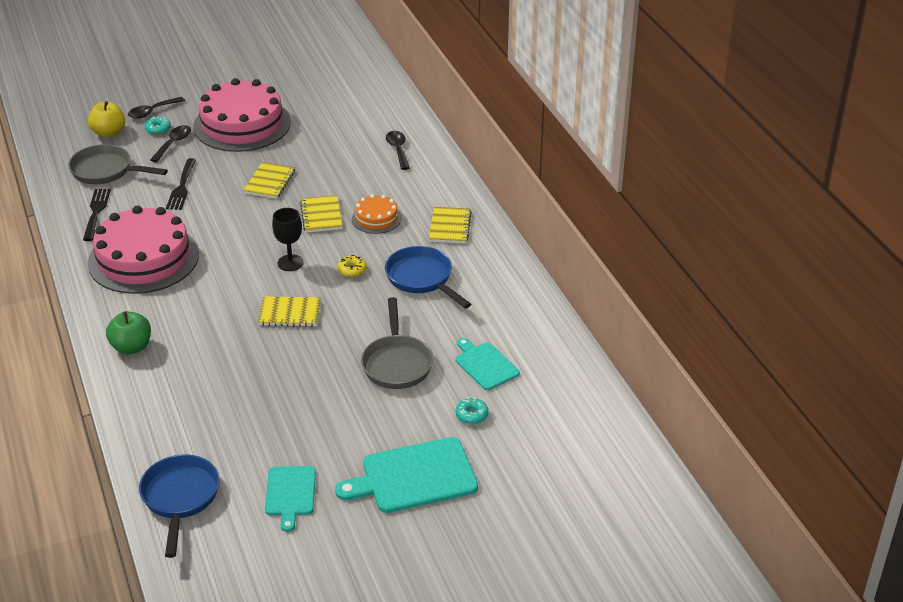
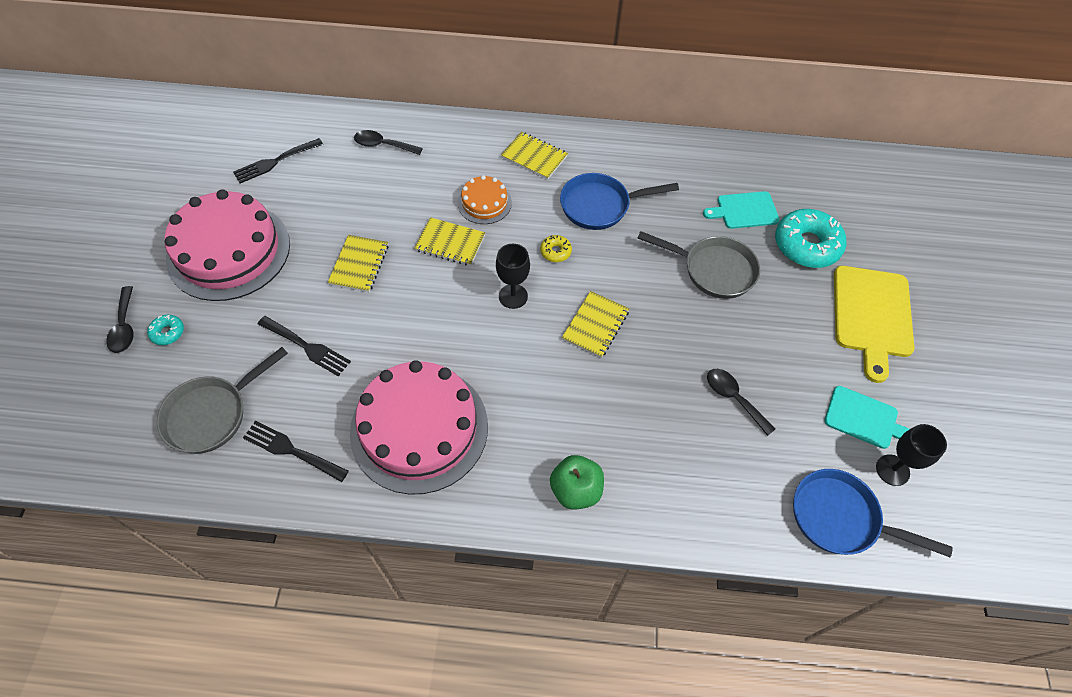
camera: 65 degrees left, 20 degrees up
yellow apple [88,101,126,138] -> none
black spoon [150,125,191,162] -> black spoon moved to [707,369,775,436]
yellow notebook [243,162,295,199] -> yellow notebook turned 60 degrees clockwise [328,235,388,292]
turquoise cutting board [335,437,478,513] -> yellow cutting board [834,266,914,383]
turquoise donut [456,397,489,424] -> turquoise donut [775,209,846,268], size x2.20
none -> black fork [233,138,323,183]
none -> black goblet [876,424,947,486]

